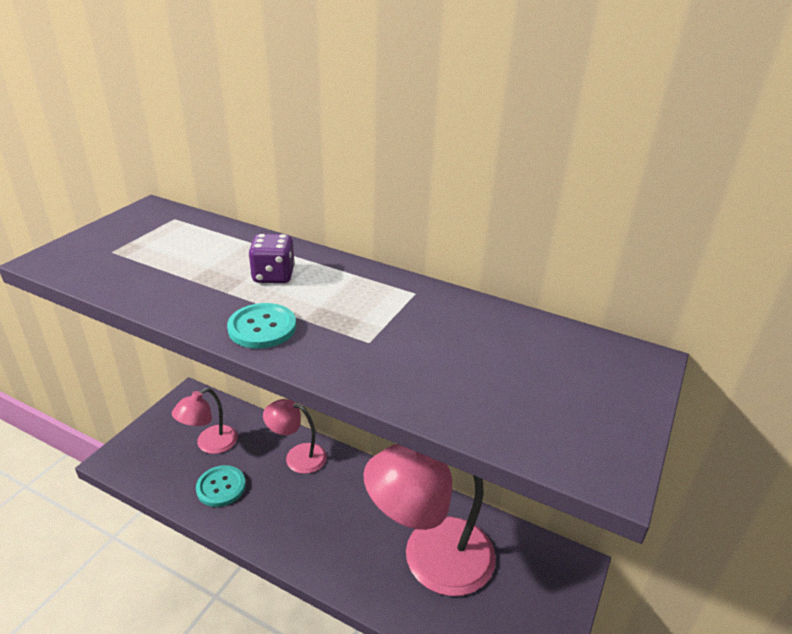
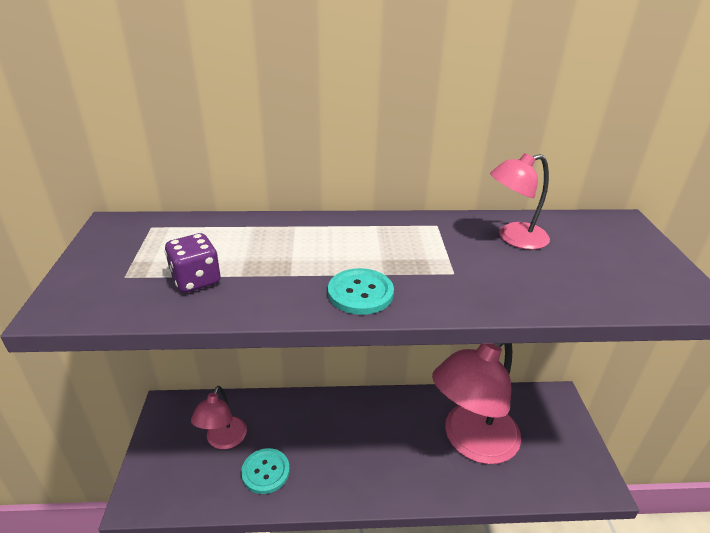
camera: 30 degrees left, 0 degrees up
purple dice [248,234,295,283] -> purple dice moved to [164,233,221,293]
pink lamp [263,399,327,474] -> pink lamp moved to [490,153,550,250]

